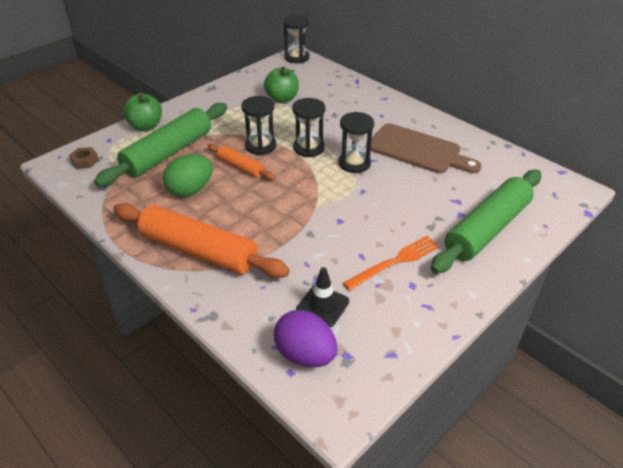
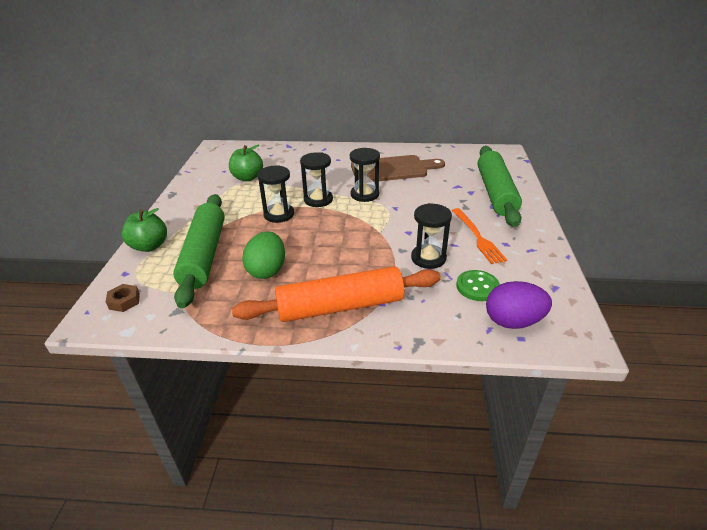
camera: 40 degrees left, 5 degrees down
orange rolling pin [208,144,275,180] -> none
black hourglass [283,15,310,63] -> black hourglass moved to [411,203,452,269]
black traffic cone [296,267,349,327] -> green button [456,270,500,301]
orange fork [343,236,440,291] -> orange fork turned 150 degrees clockwise [452,208,507,264]

